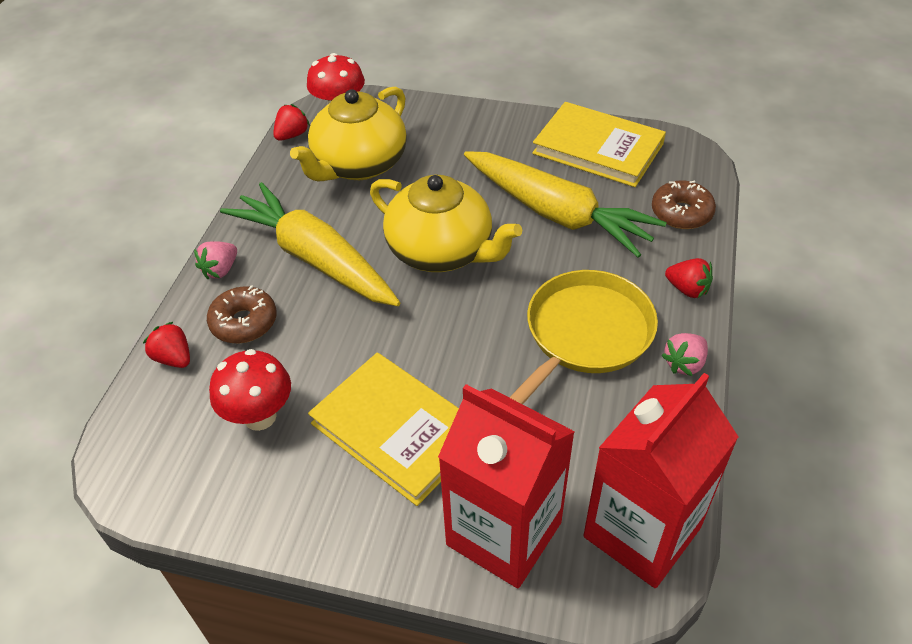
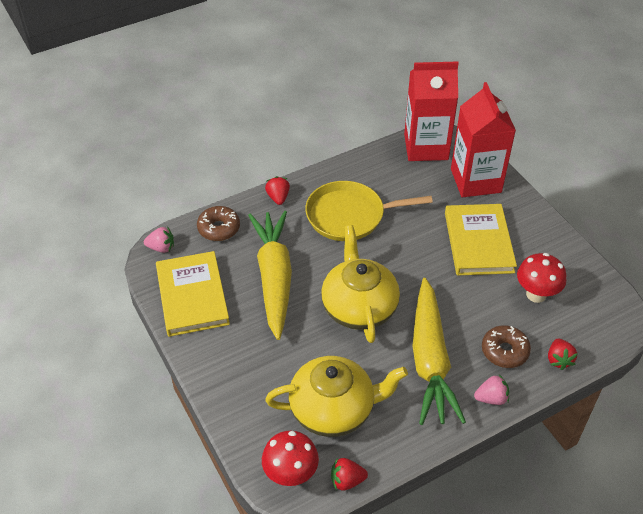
camera: 135 degrees left, 0 degrees up
pink strawberry [661,333,708,376] -> pink strawberry moved to [144,227,174,253]

